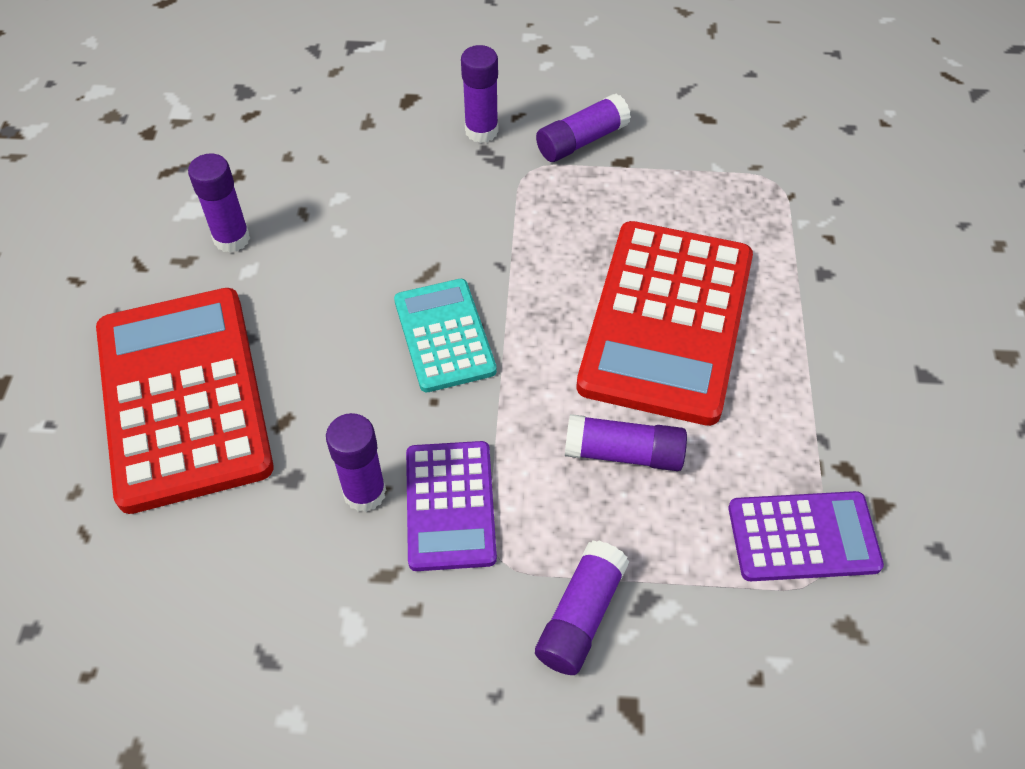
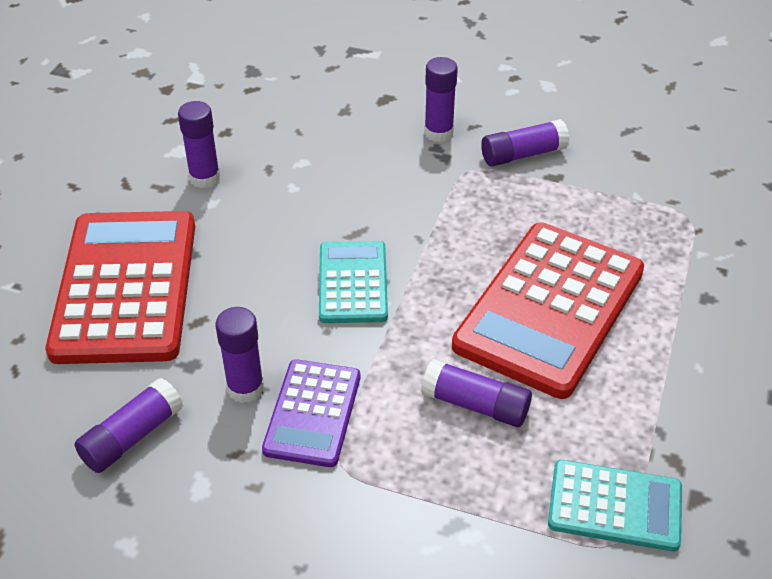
camera: 15 degrees right, 10 degrees down
purple glue stick [535,540,629,675] -> purple glue stick moved to [74,378,183,473]
purple calculator [728,491,884,581] -> turquoise calculator [548,460,682,552]

